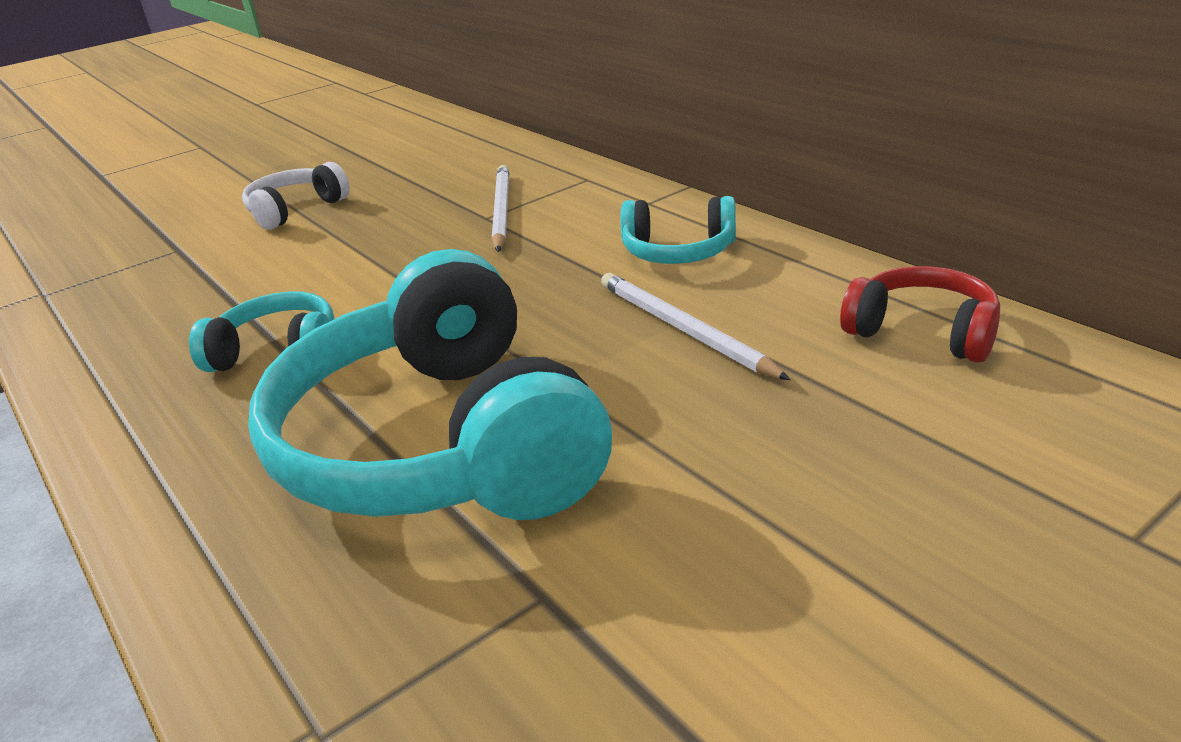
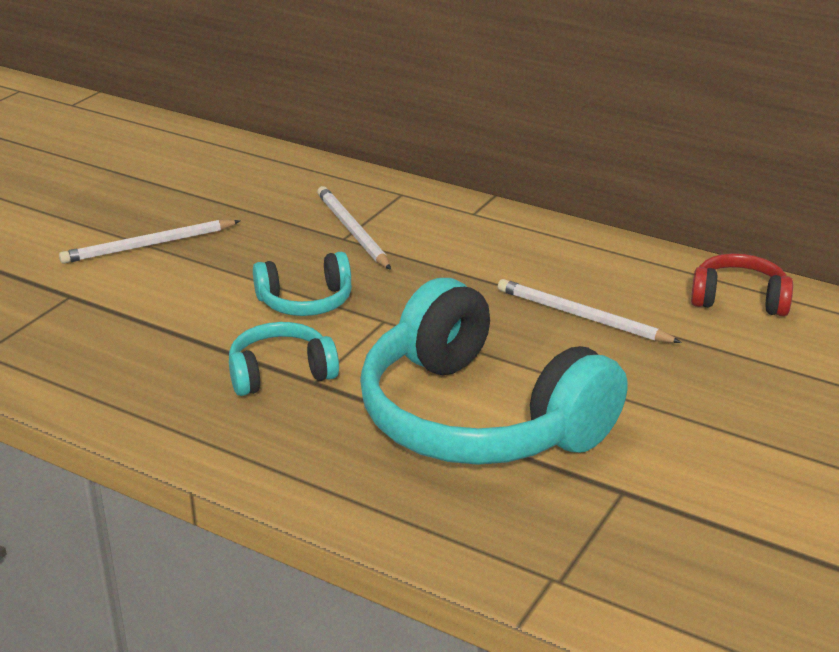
camera: 25 degrees left, 0 degrees up
white headphones [242,162,350,230] -> white pencil [59,220,240,264]
turquoise headphones [620,196,736,264] -> turquoise headphones moved to [253,252,352,316]

